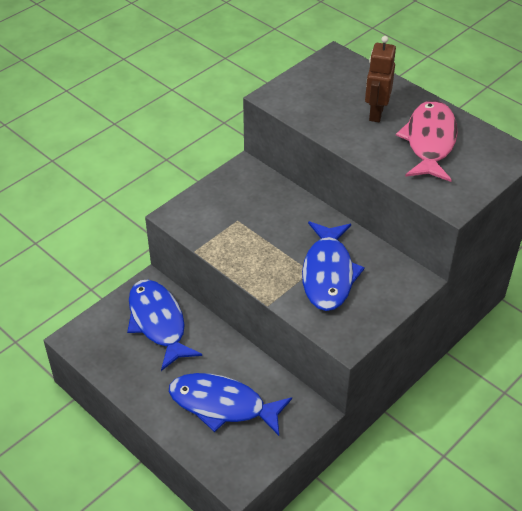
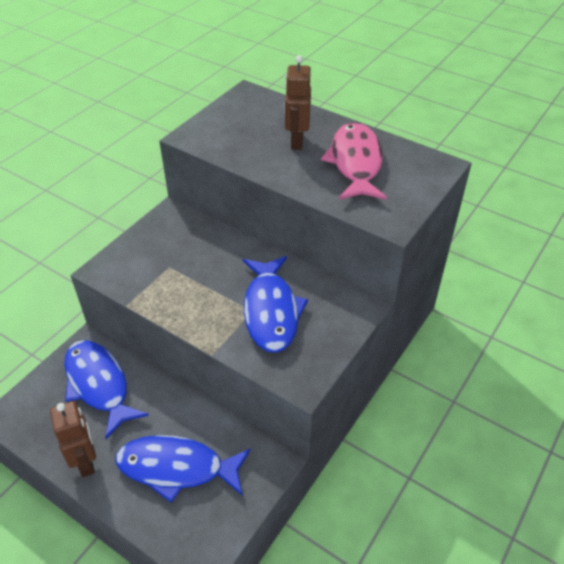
camera: 10 degrees left, 0 degrees up
none -> brown robot [50,401,96,477]

